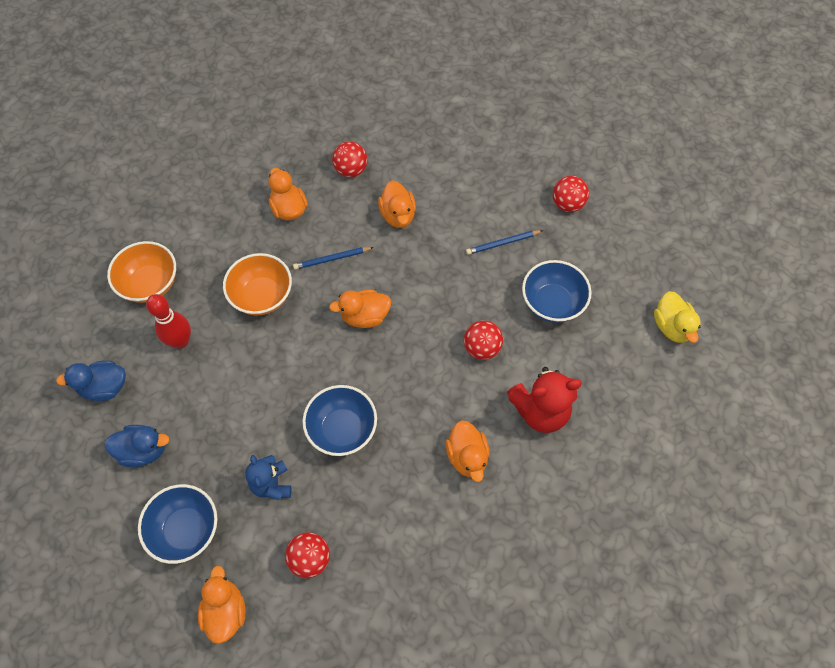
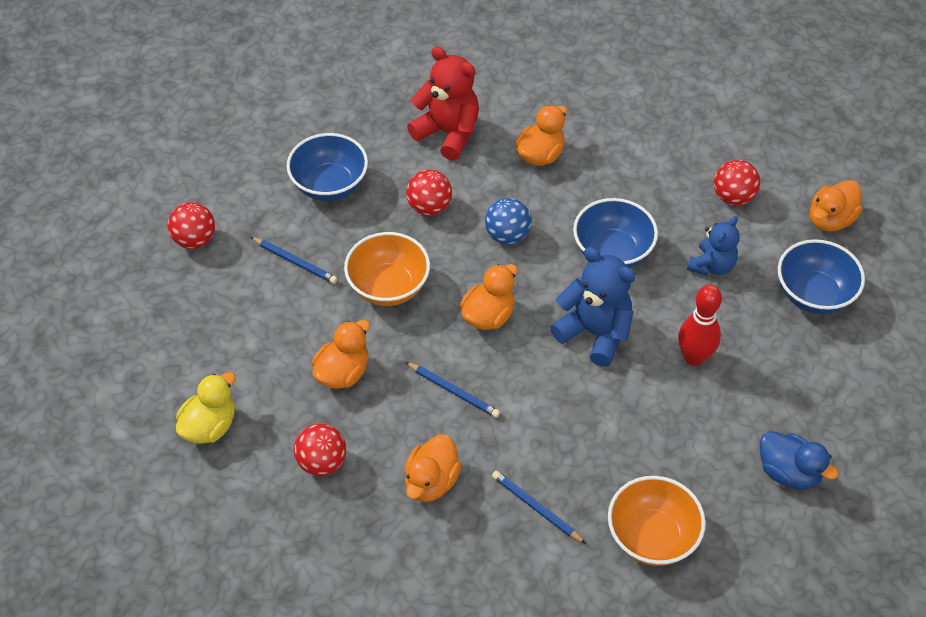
camera: 130 degrees left, 10 degrees down
blue duck [104,425,169,467] -> none
red bowling pin [146,294,191,349] -> red bowling pin moved to [678,285,722,366]
orange bowl [223,253,292,316] -> orange bowl moved to [344,232,430,306]
orange duck [329,290,391,328] -> orange duck turned 90 degrees counterclockwise [460,264,518,330]
yellow duck [654,291,701,343] -> yellow duck moved to [176,372,236,444]
none -> blue ball [485,198,531,245]
none -> blue pencil [492,471,586,544]
none -> blue teddy bear [550,247,635,367]

